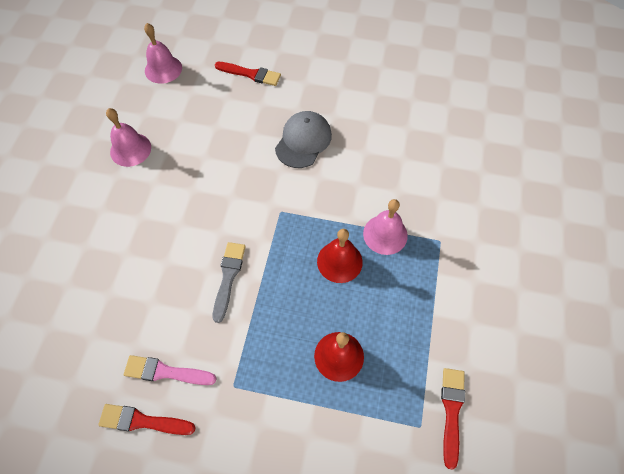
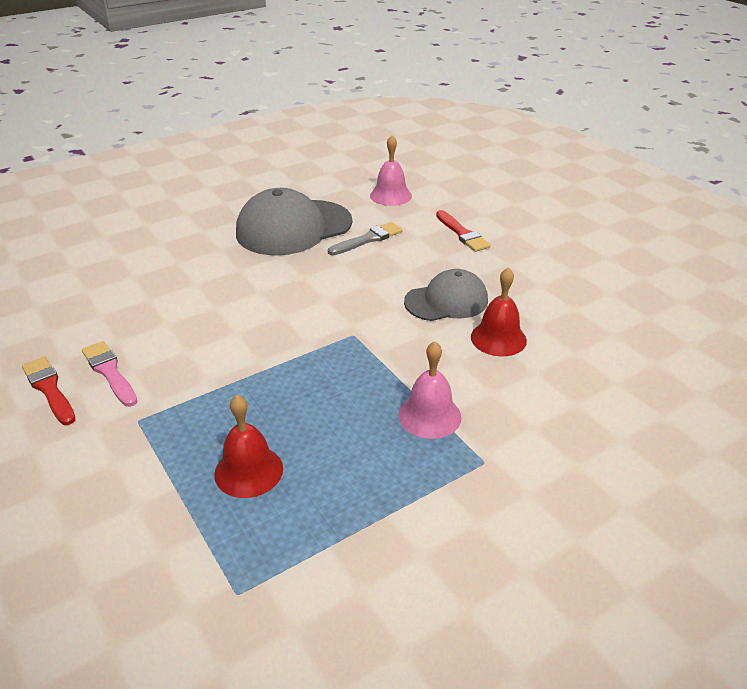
camera: 45 degrees right, 25 degrees down
pink bell [106,108,151,167] -> grey cap [236,188,352,256]
grey brush [213,242,246,323] -> grey brush moved to [328,222,402,255]
red bell [317,229,363,283] -> red bell moved to [471,267,527,356]
red brush [441,368,465,469] -> none

